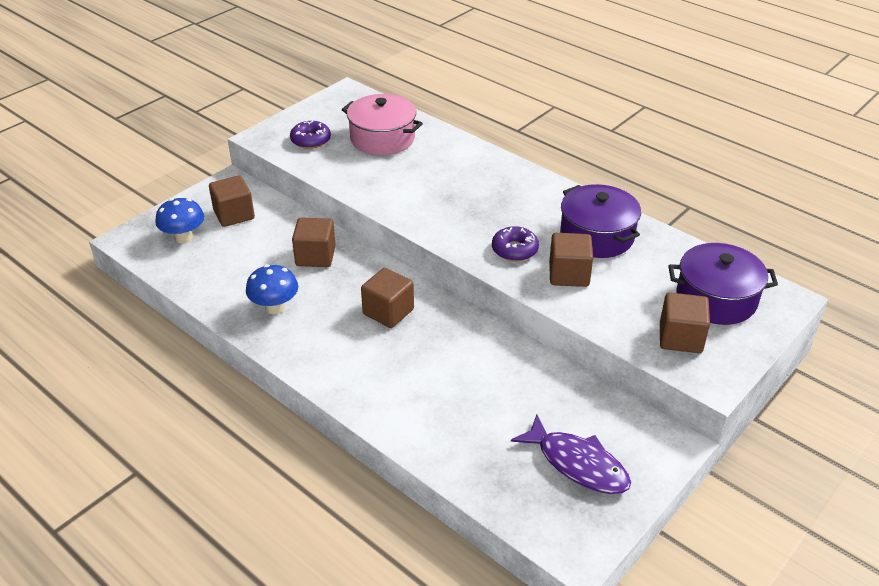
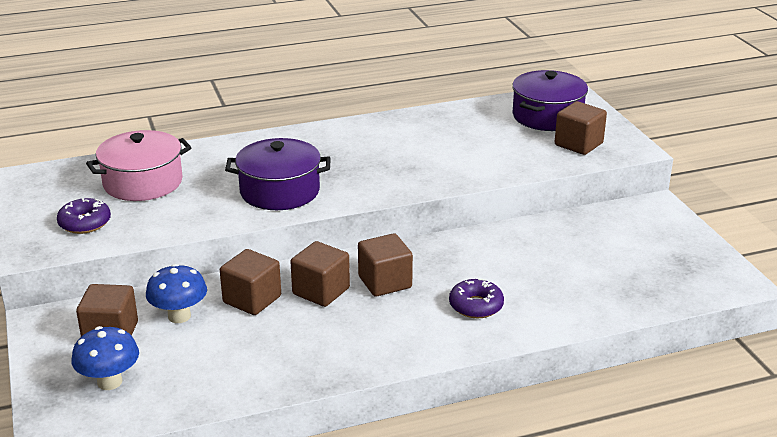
camera: 60 degrees left, 10 degrees down
blue mushroom [246,265,298,315] -> blue mushroom moved to [146,264,207,323]
purple donut [492,226,539,261] -> purple donut moved to [449,279,504,318]
purple fish [511,415,631,494] -> none
brown cube [549,233,593,287] -> brown cube moved to [290,241,350,307]
purple pot [560,184,641,258] -> purple pot moved to [225,138,331,210]

